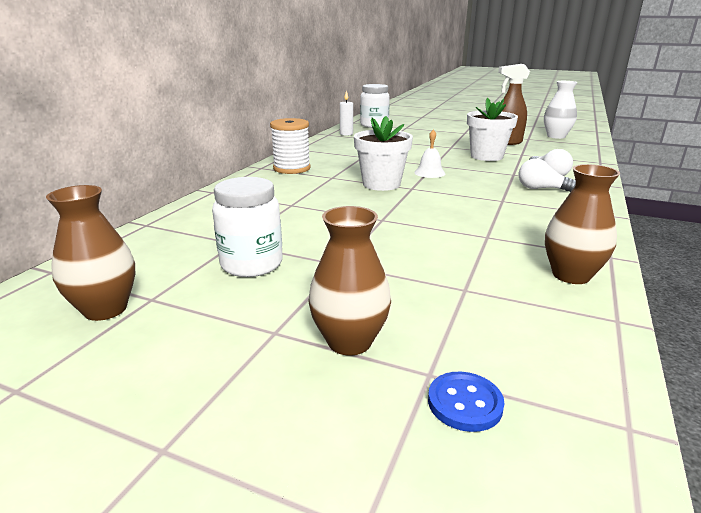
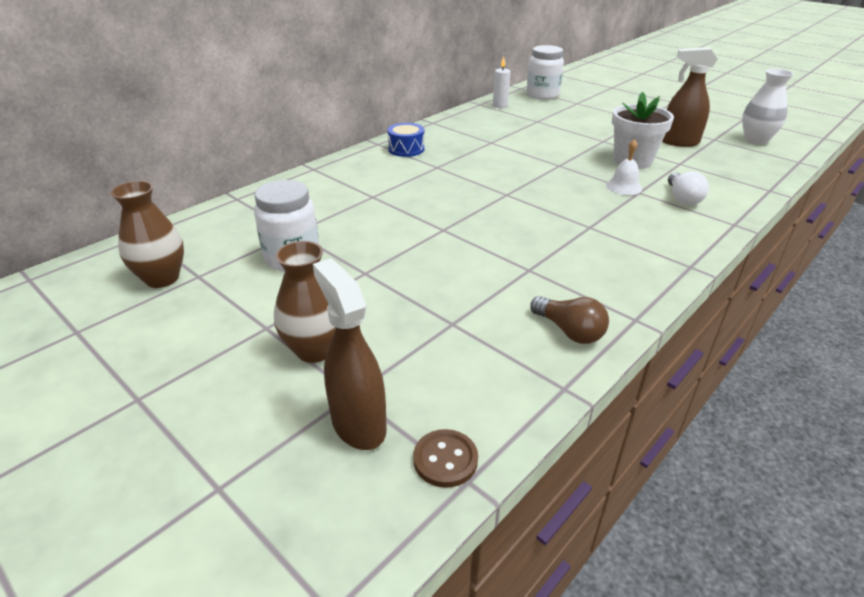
camera: 20 degrees right, 10 degrees up
white spool [270,118,311,174] -> blue drum [387,123,425,157]
white flower pot [354,116,413,191] -> none
white bell [414,129,445,178] -> white bell moved to [606,139,642,195]
blue button [428,372,505,432] -> brown spray bottle [313,258,387,450]
white light bulb [519,158,576,192] -> none
brown vase [545,164,620,284] -> brown light bulb [531,296,609,344]
none -> brown button [413,429,478,488]

